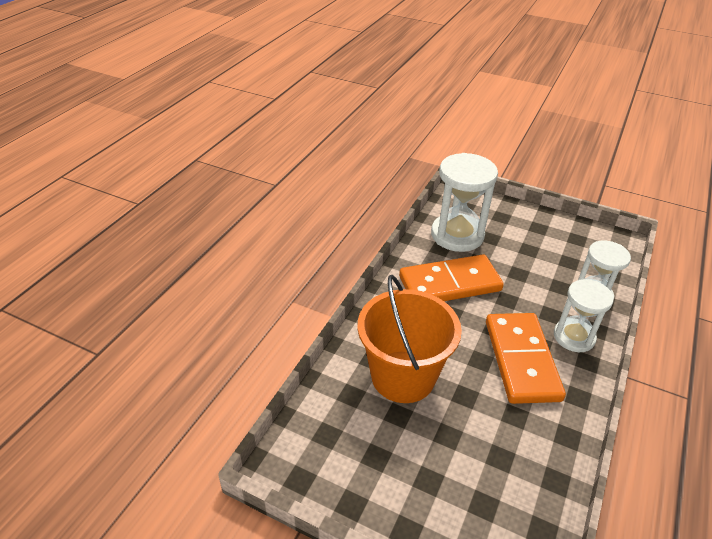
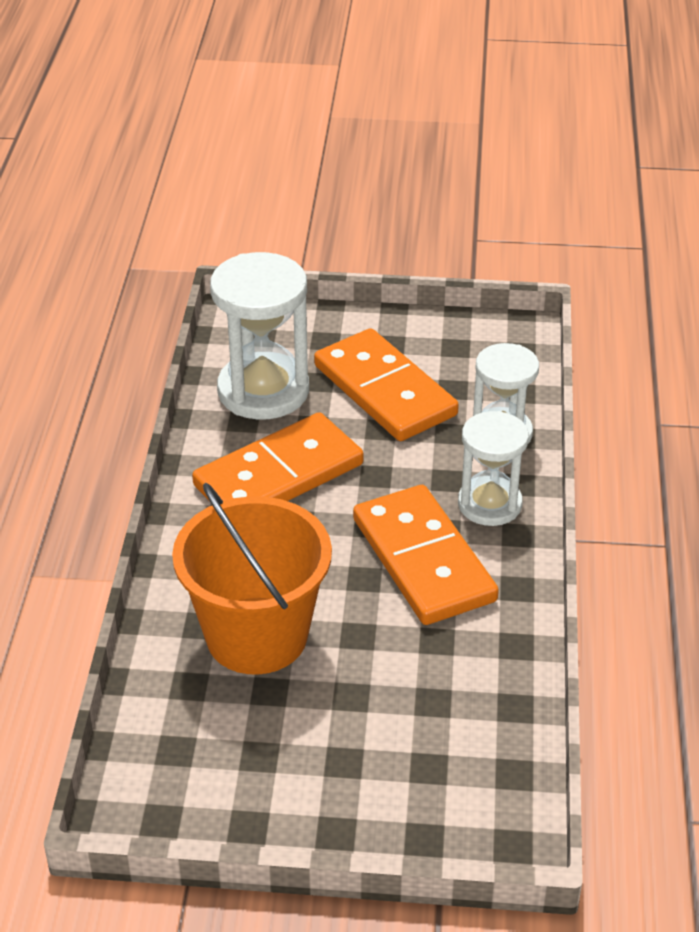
camera: 20 degrees left, 0 degrees up
none -> orange domino [314,328,459,441]

